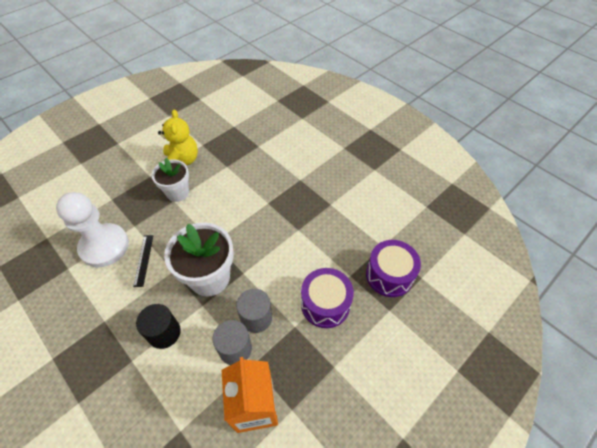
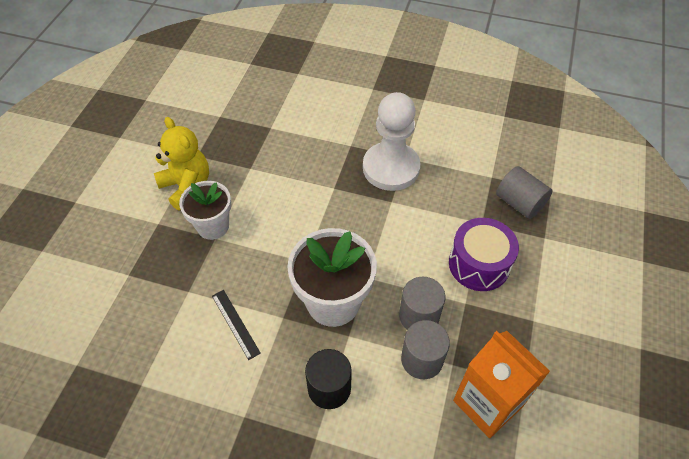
camera: 30 degrees left, 0 degrees up
white pawn [56,192,129,267] -> white pawn moved to [363,92,420,191]
purple drum [366,240,421,297] -> grey cylinder [496,166,553,219]

